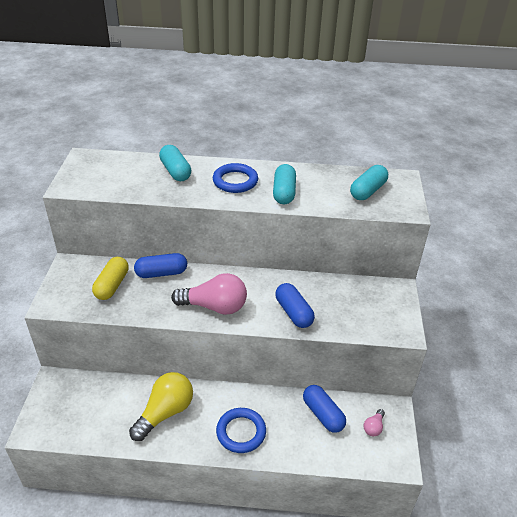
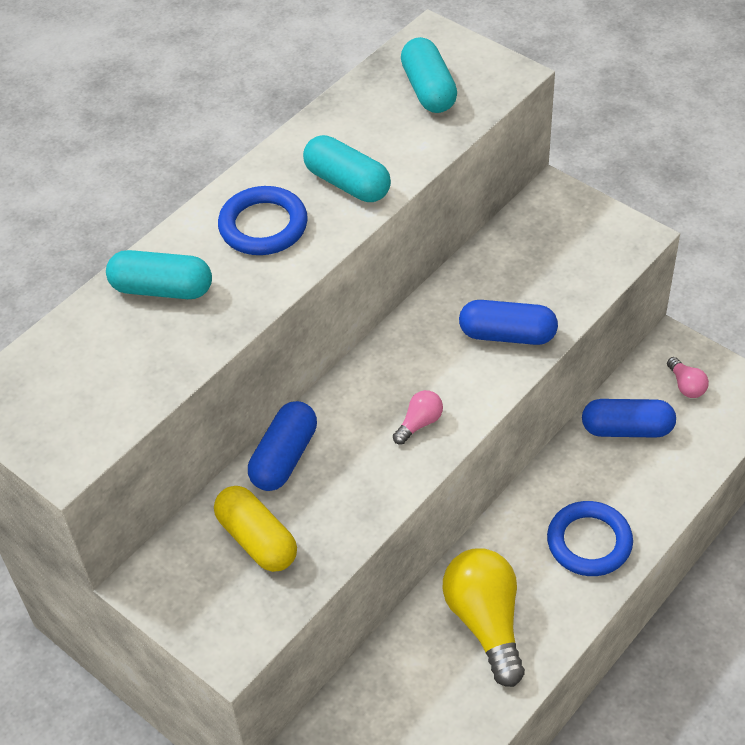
camera: 50 degrees left, 10 degrees up
pink light bulb [171,273,247,315] -> pink light bulb [393,390,443,445], size x0.46

